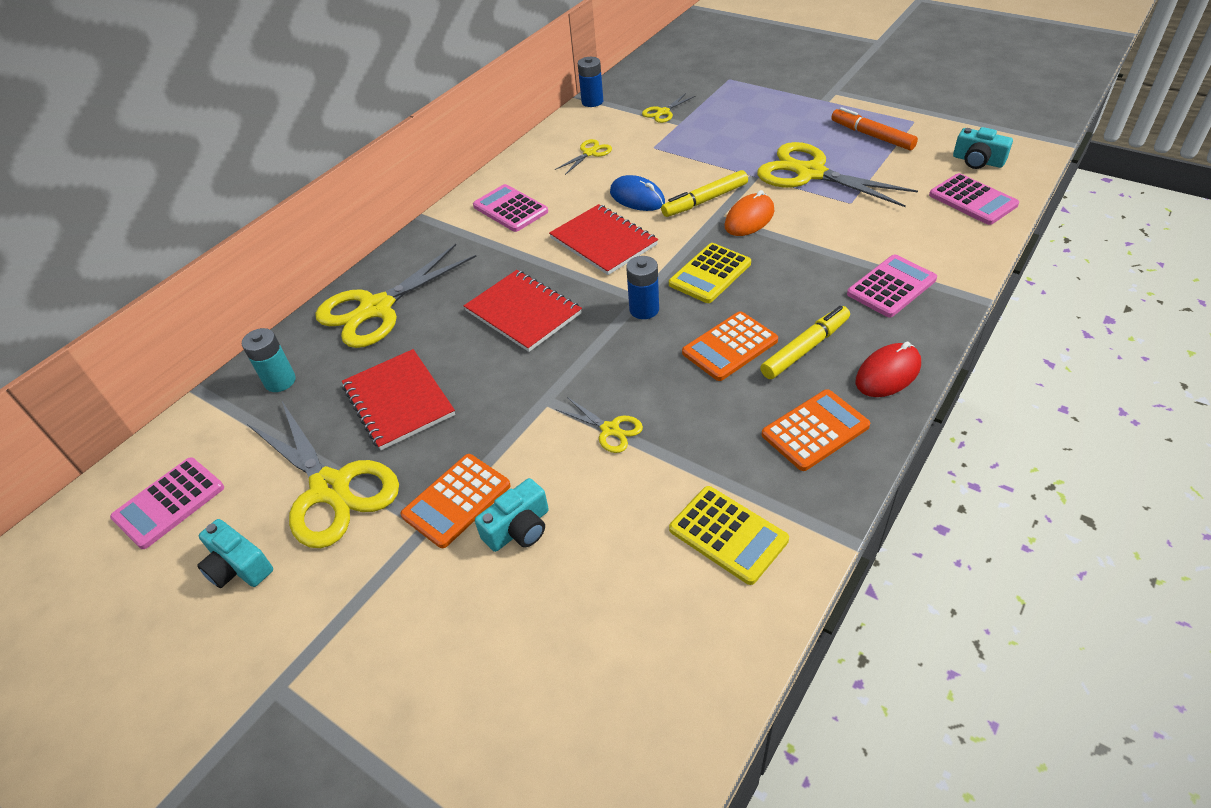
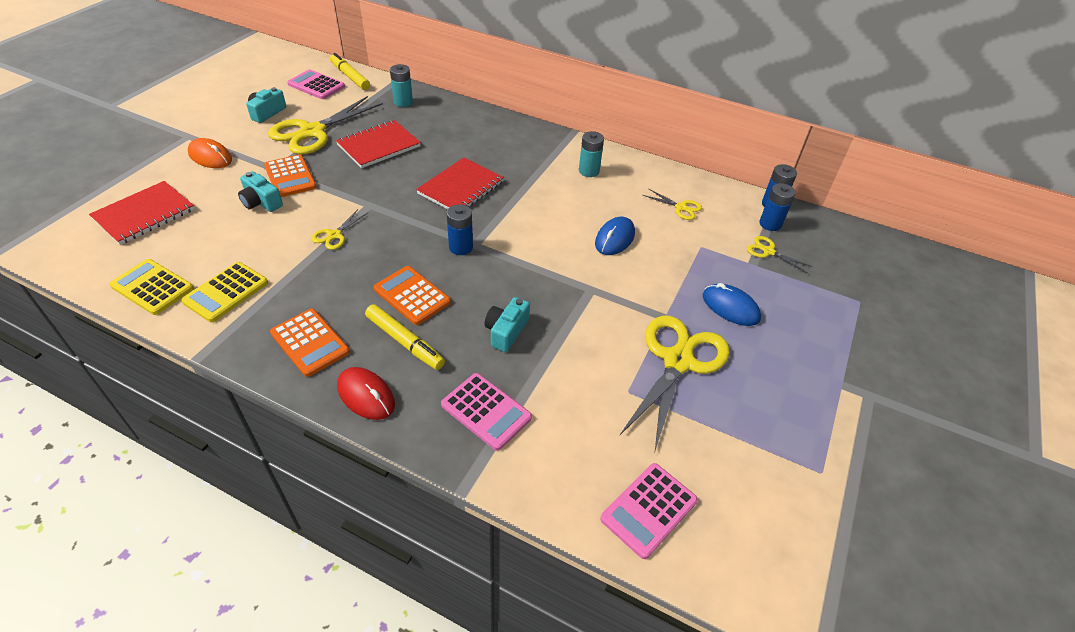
camera: 75 degrees right, 0 degrees up
yellow scissors [315,244,477,348] -> none
orange calculator [401,454,511,548] -> orange calculator turned 150 degrees counterclockwise [264,155,317,197]
pink calculator [473,184,548,232] -> turquoise battery [579,131,604,177]
red notebook [549,204,658,275] -> red notebook moved to [89,181,195,245]
yellow marker [661,170,748,217] -> yellow marker moved to [330,53,370,90]
yellow calculator [669,243,751,303] -> yellow calculator moved to [109,259,194,315]
orange mouse [724,190,775,236] -> orange mouse moved to [188,138,232,168]
orange marker [831,107,918,150] -> none
turquoise camera [953,127,1013,169] -> turquoise camera moved to [485,297,530,352]
none -> blue mouse [703,283,761,326]
none -> blue battery [759,183,796,231]

